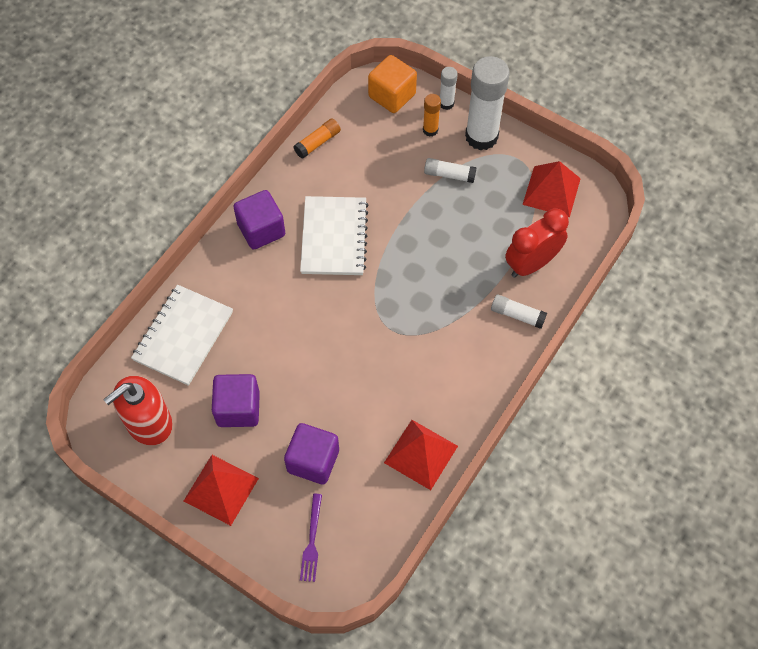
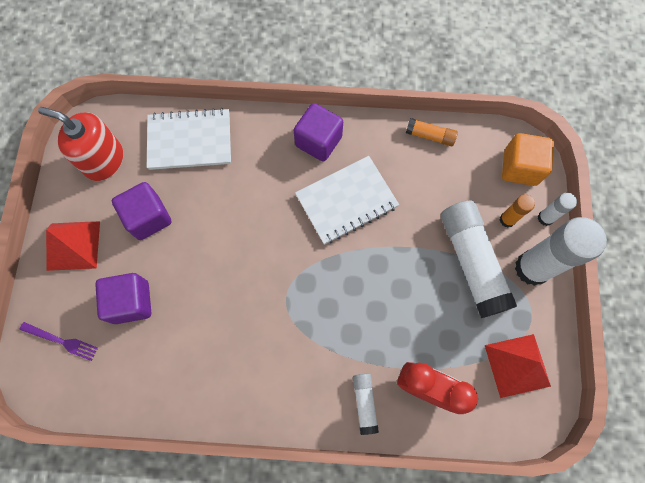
camera: 60 degrees right, 10 degrees up
purple fork [300,494,322,582] -> purple fork turned 135 degrees counterclockwise [20,322,98,361]
red pyramid [384,420,458,490] -> none
white glue stick [424,158,477,183] -> white glue stick [441,200,517,318], size x2.11

